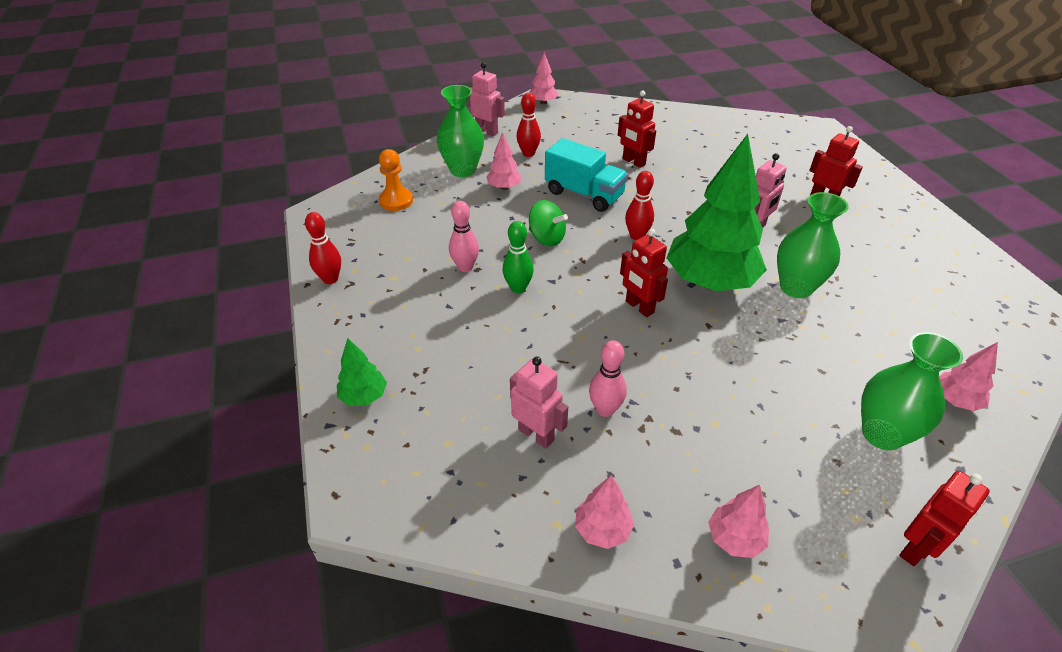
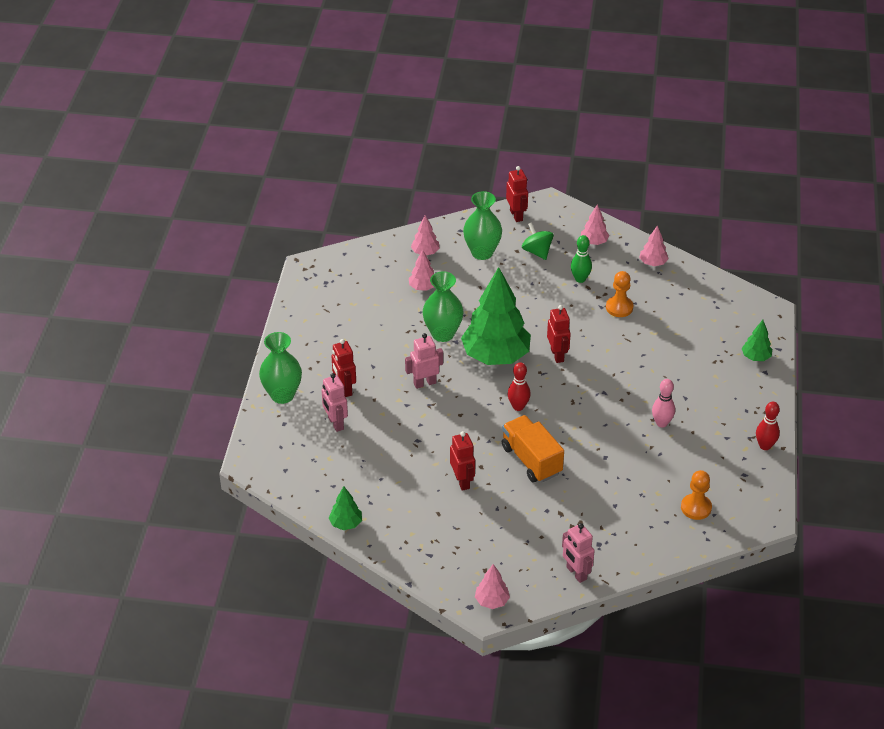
camera: 155 degrees left, 0 degrees up
green vase [437,85,484,177] -> green vase moved to [259,332,302,404]
pink tree [487,132,522,190] -> pink tree moved to [409,250,434,291]
green bowling pin [502,221,534,293] -> green bowling pin moved to [571,235,592,283]
pink robot [510,357,568,448] -> pink robot moved to [321,373,348,432]
red bowling pin [516,93,541,157] -> none
green spinning top [529,200,568,246] -> green spinning top moved to [522,222,554,260]
turquoise truck [545,138,628,212] -> orange truck [502,415,564,482]
pink bowling pin [589,340,627,417] -> orange pawn [606,271,633,317]
red robot [899,471,990,566] -> red robot turned 90 degrees clockwise [506,166,528,222]
none -> green tree [329,486,362,530]

